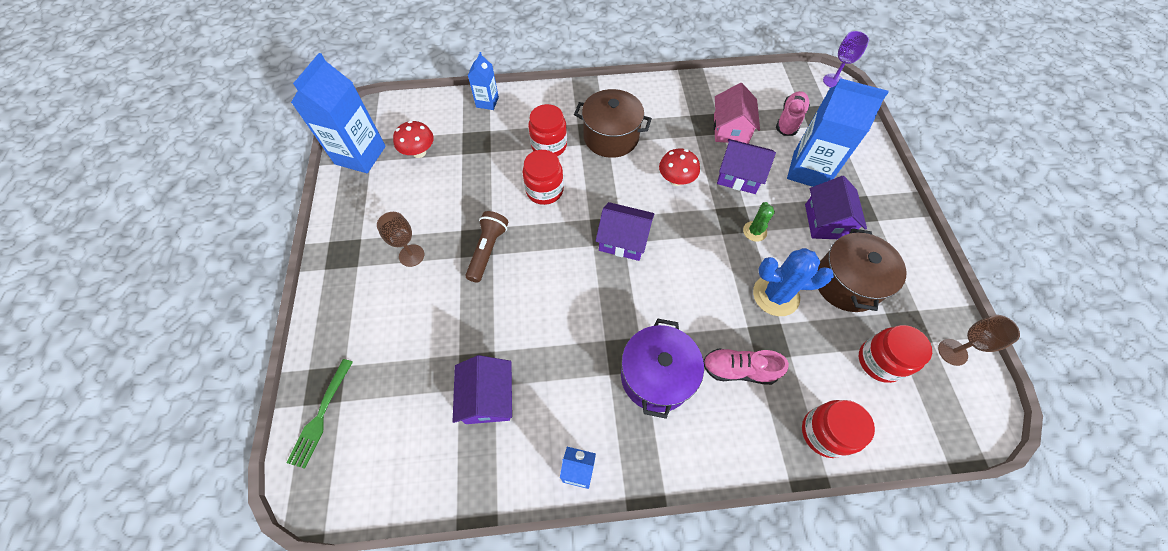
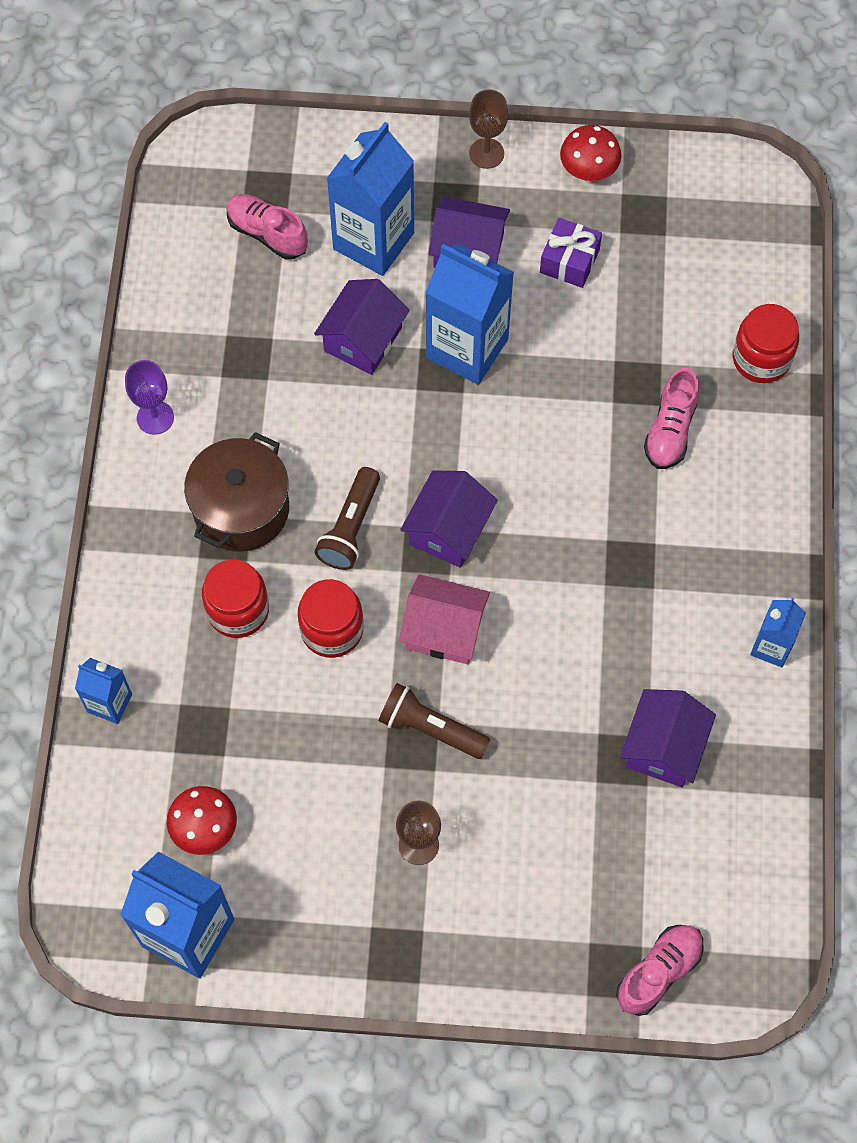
camera: 80 degrees left, 5 degrees up
green fork [286,359,353,469] -> pink shoe [616,925,704,1016]
purple house [453,355,512,424] -> purple house turned 75 degrees counterclockwise [620,689,716,787]
purple pot [621,318,704,419] -> none
red mushroom [659,149,700,186] -> red mushroom moved to [560,125,622,181]
pink house [714,83,760,144] -> pink house moved to [399,574,490,664]
green cactus [743,202,775,242] -> blue carton [425,244,514,385]
blue cactus [753,248,834,316] -> none
brown pot [818,228,906,312] -> purple gift [540,218,602,288]
purple goblet [823,31,869,88] -> purple goblet moved to [125,360,174,435]
red jar [859,325,932,383] -> none
brown goblet [938,315,1020,366] -> brown goblet moved to [469,90,508,169]
none -> brown flashlight [315,467,380,570]

